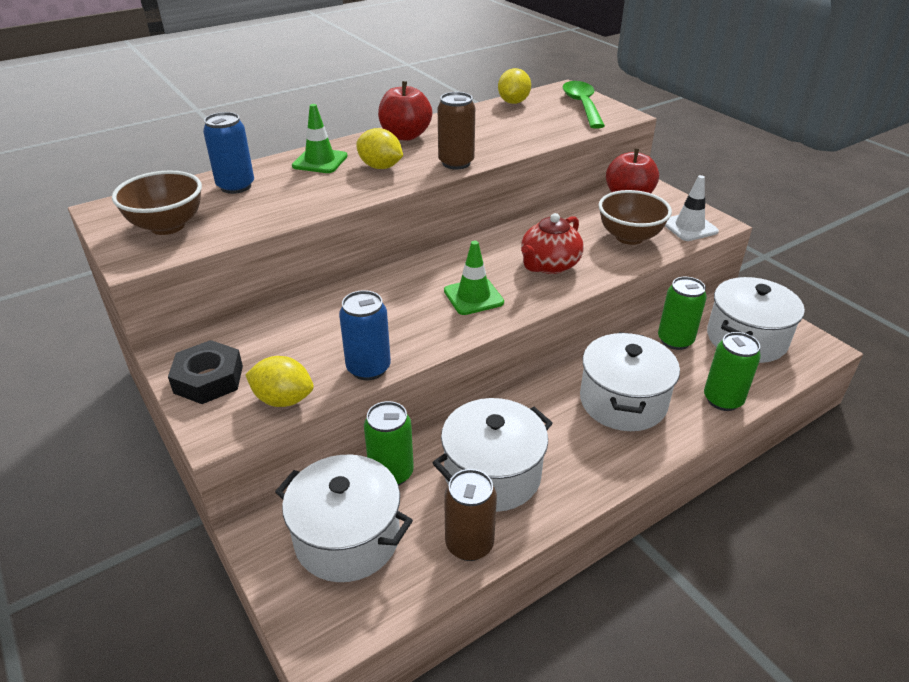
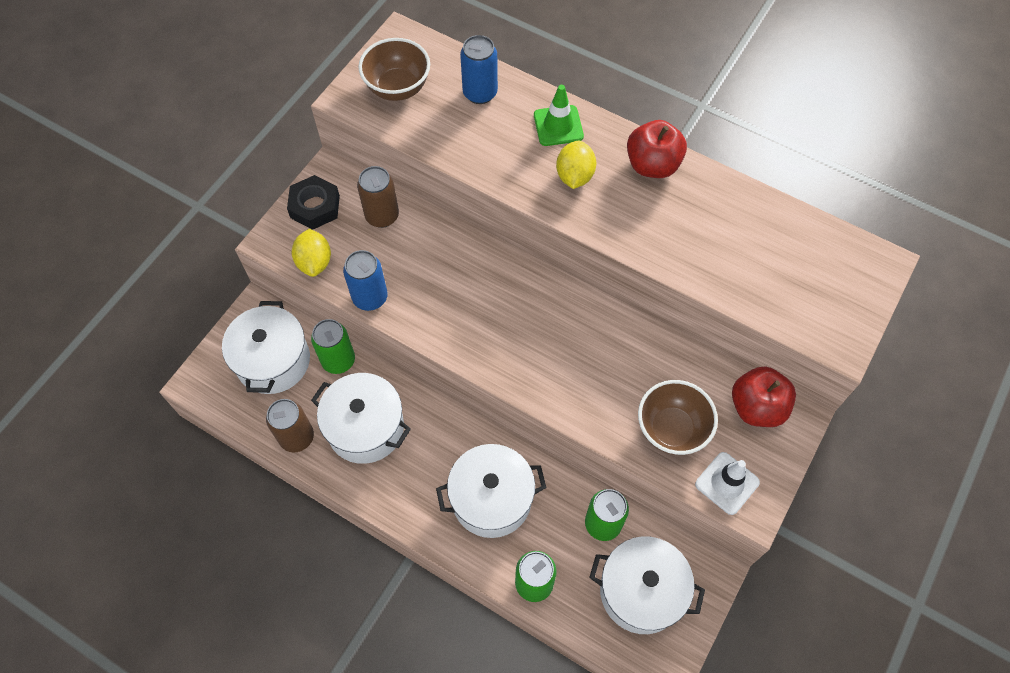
camera: 65 degrees right, 25 degrees up
brown can [438,92,475,170] -> brown can moved to [357,166,399,228]
green traffic cone [444,241,504,315] -> none
yellow lemon [498,68,531,104] -> none
red teapot [521,213,584,274] -> none
green spoon [563,81,605,129] -> none

